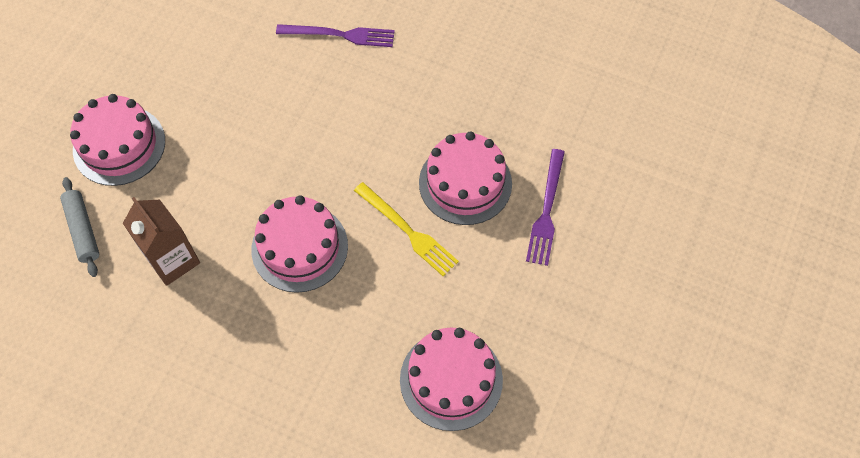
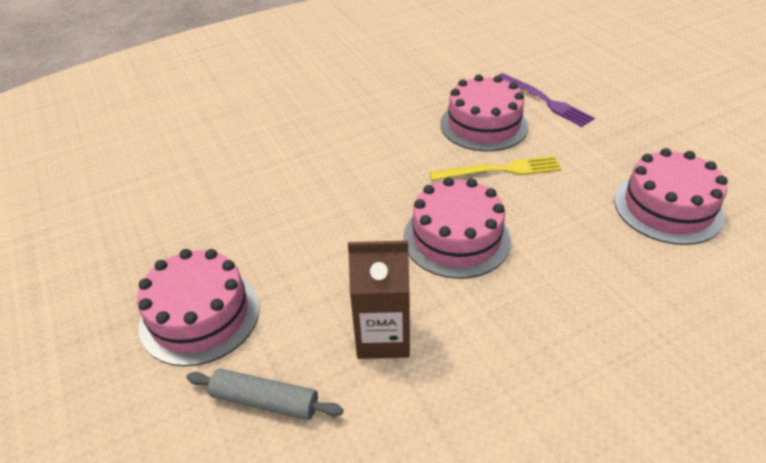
camera: 50 degrees left, 20 degrees down
purple fork [276,24,395,47] -> none

